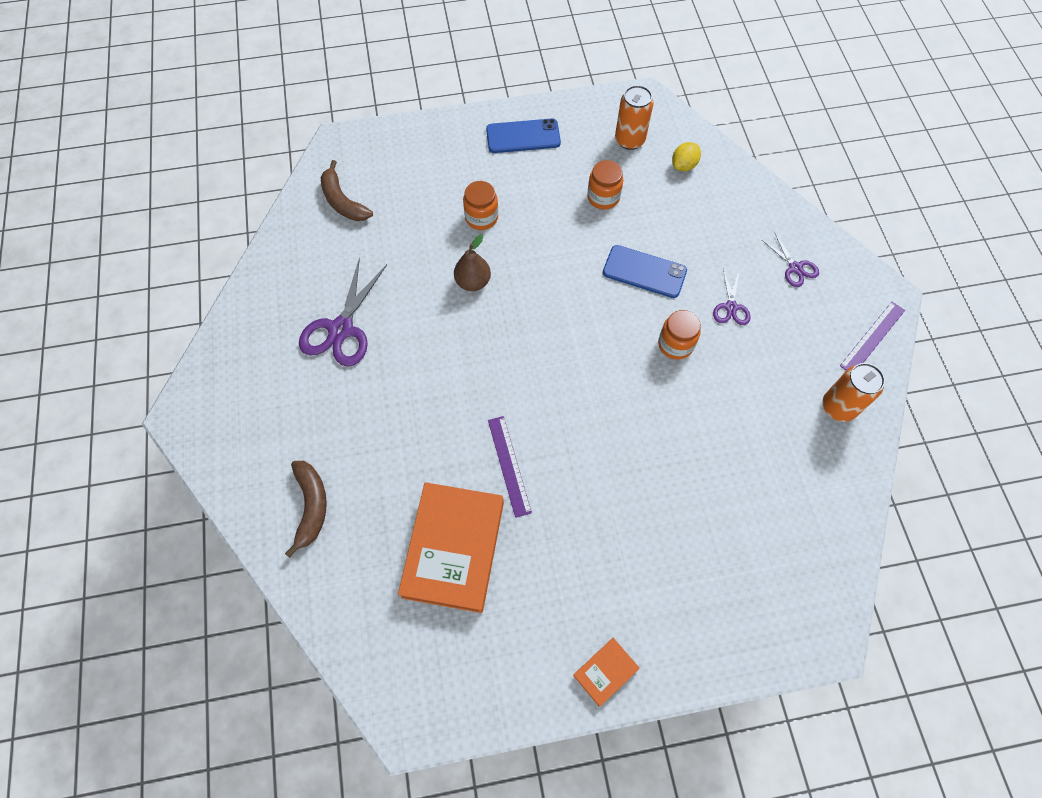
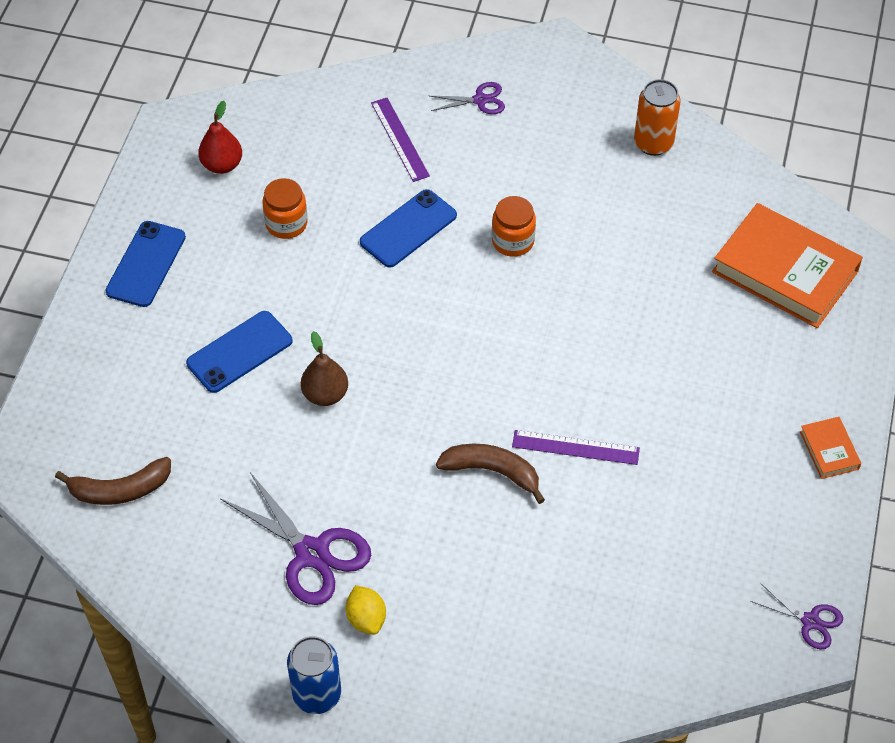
camera: 65 degrees left, 10 degrees down
brown banana [285,461,327,558] -> brown banana moved to [436,444,545,504]
orange book [398,482,504,613] -> orange book moved to [712,203,863,328]
orange jar [463,181,498,230] -> blue phone [186,311,293,393]
orange can [615,85,654,150] -> red pear [198,101,242,174]
yellow lemon [672,142,701,171] -> yellow lemon moved to [346,585,386,635]
purple scissors [713,269,750,325] -> purple scissors moved to [750,583,843,650]
purple ruler [840,302,905,371] -> purple ruler moved to [371,98,430,182]
none -> blue can [287,636,341,714]

